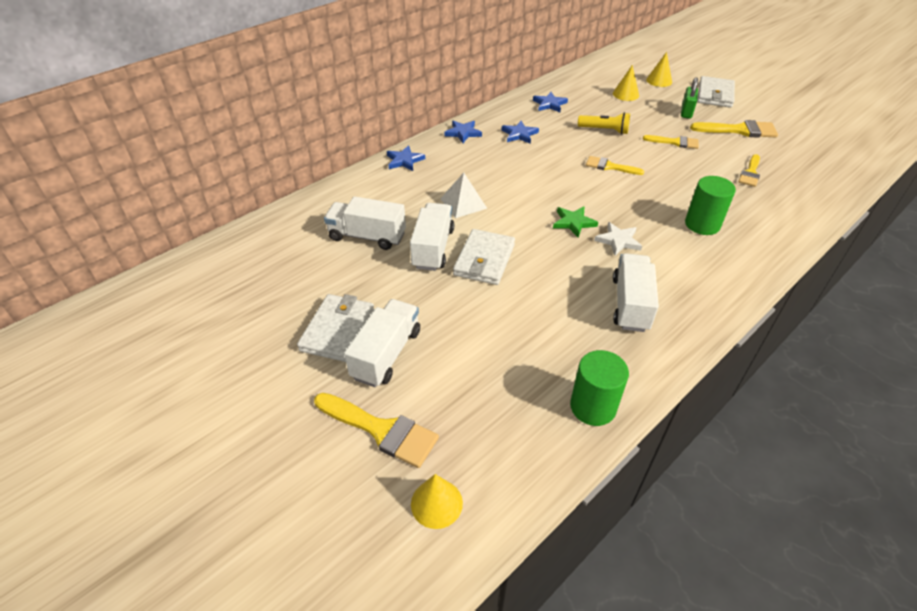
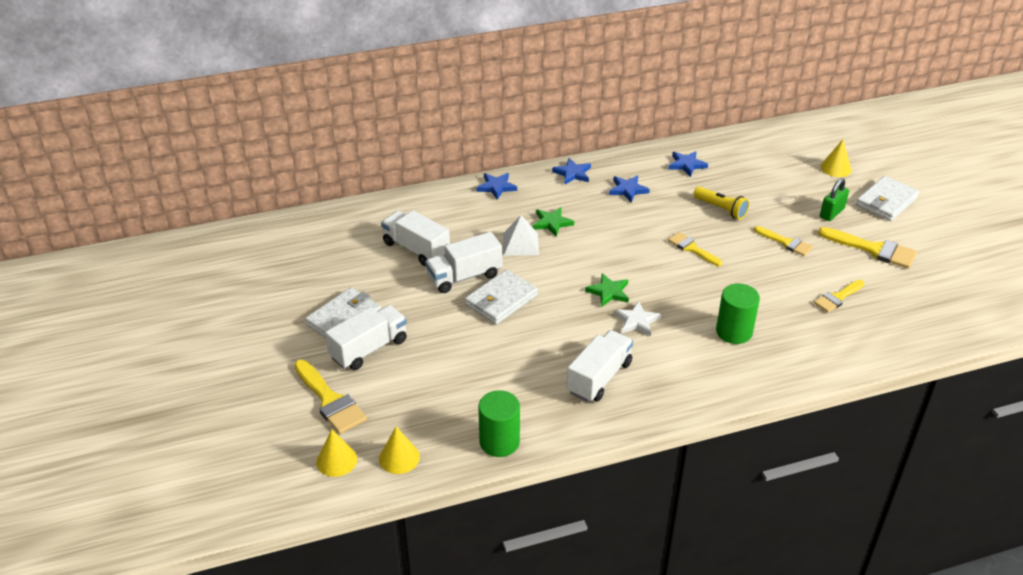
camera: 25 degrees right, 5 degrees down
white truck [410,203,454,271] -> white truck turned 150 degrees counterclockwise [425,232,502,293]
yellow cone [613,65,639,101] -> yellow cone moved to [379,427,420,474]
none -> green star [533,207,574,237]

